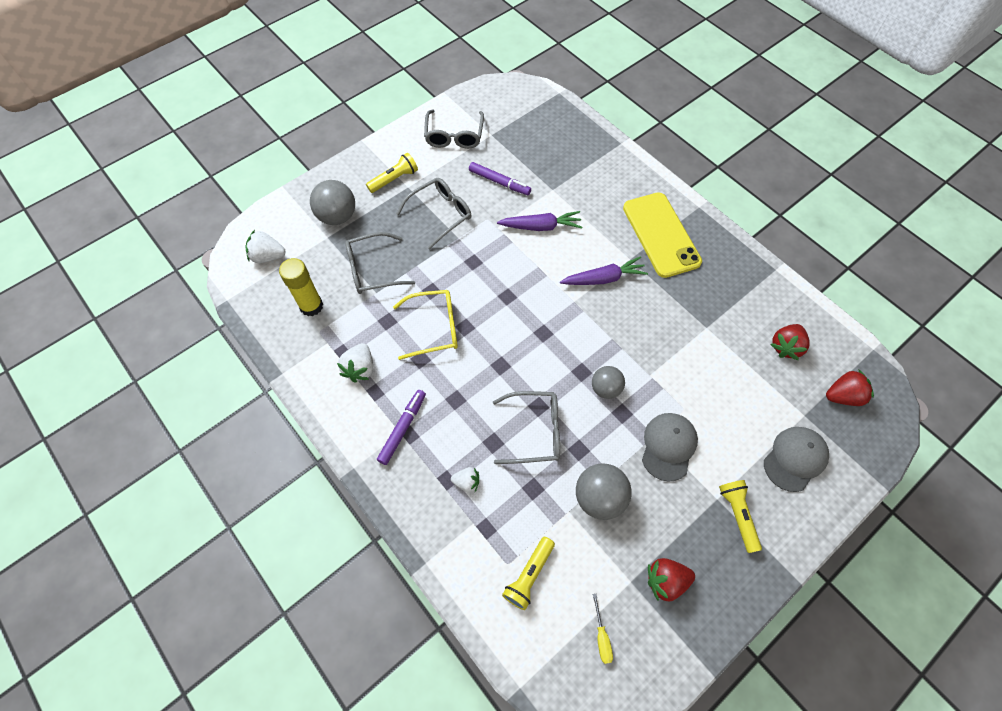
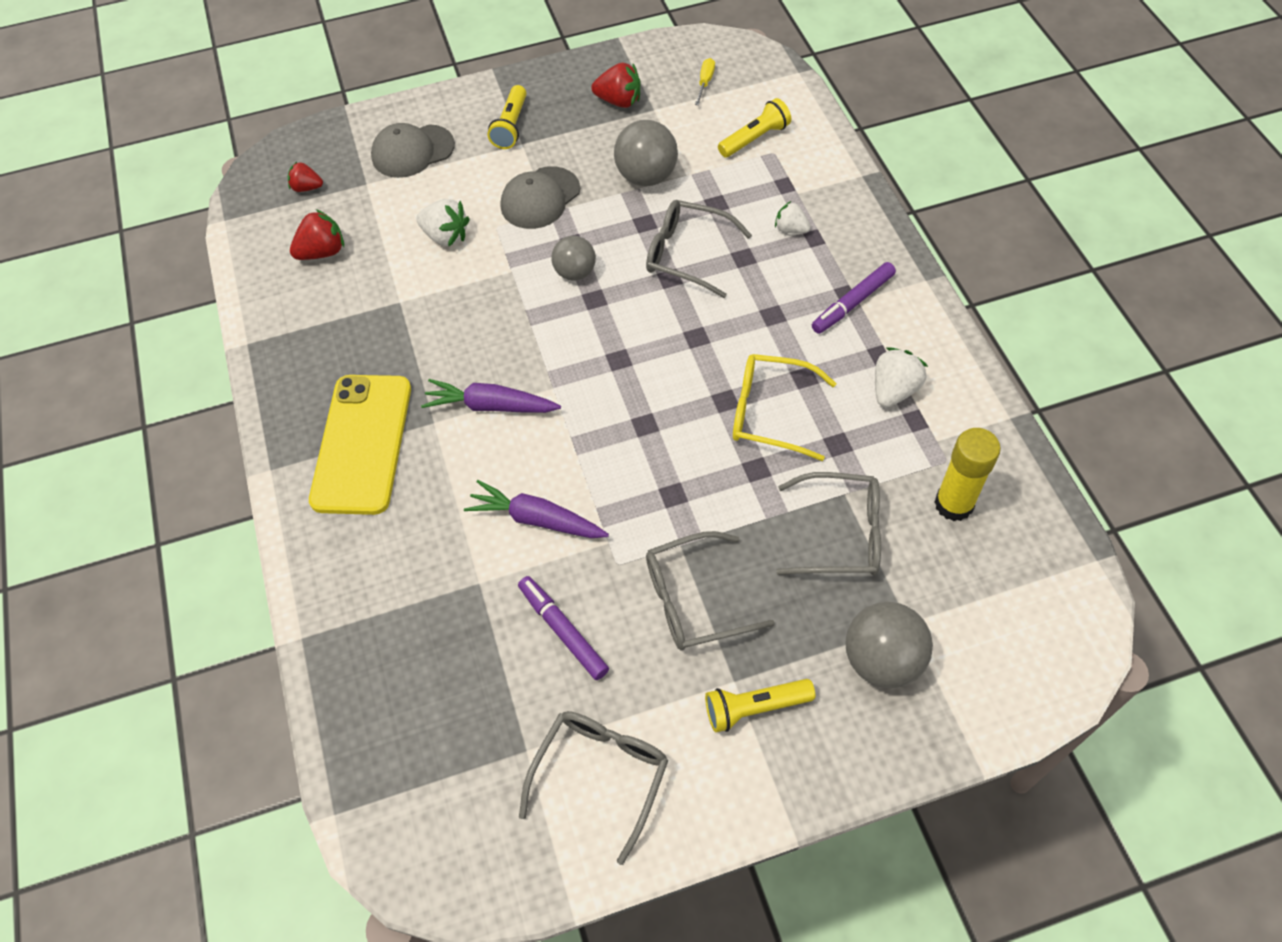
camera: 155 degrees left, 5 degrees down
white strawberry [246,230,285,263] -> white strawberry moved to [416,199,470,247]
red strawberry [826,369,874,406] -> red strawberry [288,162,323,192], size x0.65

